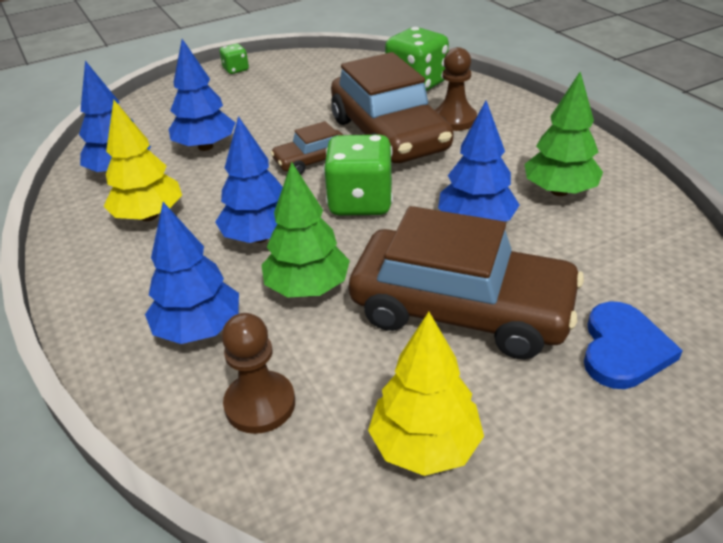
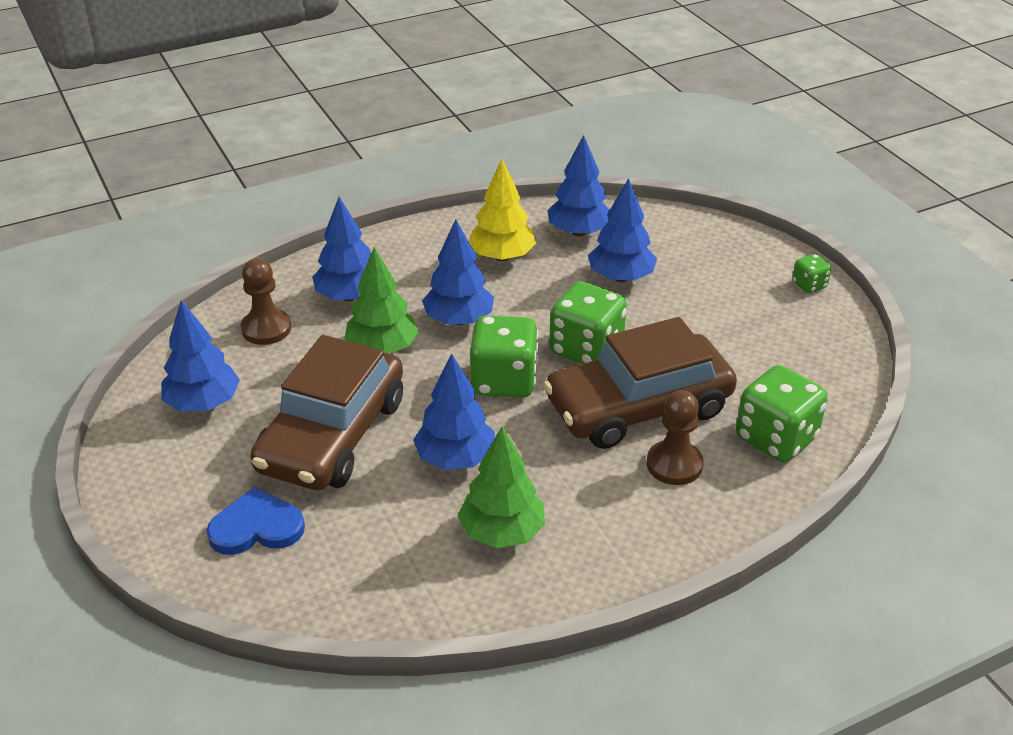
camera: 90 degrees right, 0 degrees up
brown car [271,121,343,175] -> green dice [549,281,627,364]
yellow tree [368,312,484,476] -> blue tree [161,300,240,412]
blue heart [584,302,683,389] -> blue heart turned 150 degrees clockwise [207,487,305,555]

